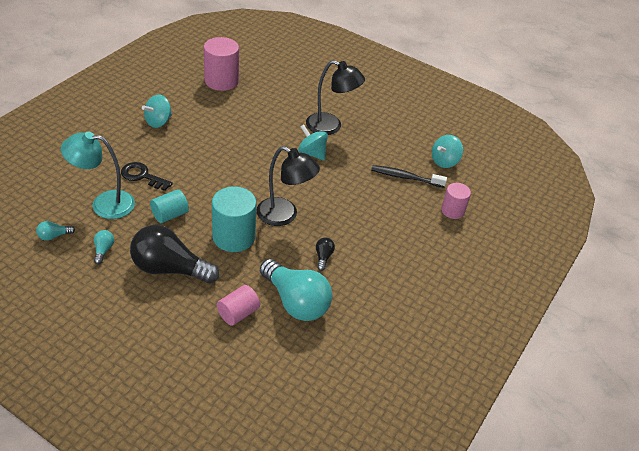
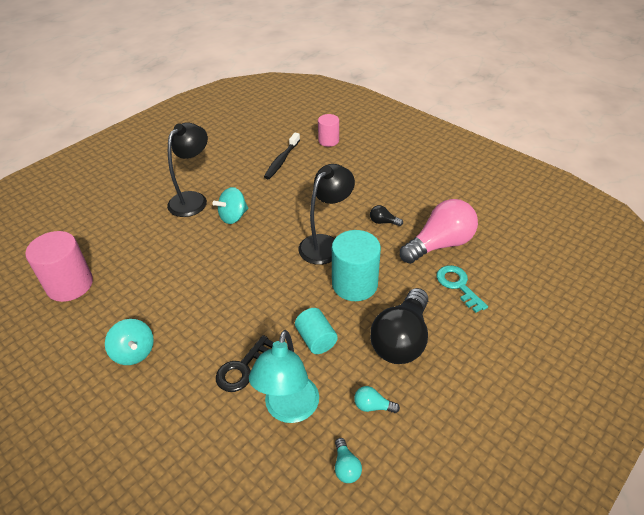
camera: 75 degrees left, 0 degrees up
pink cylinder [217,285,260,326] -> turquoise key [437,265,488,313]
turquoise light bulb [260,259,332,321] -> pink light bulb [400,199,478,264]
turquoise spinning top [432,135,463,168] -> none

